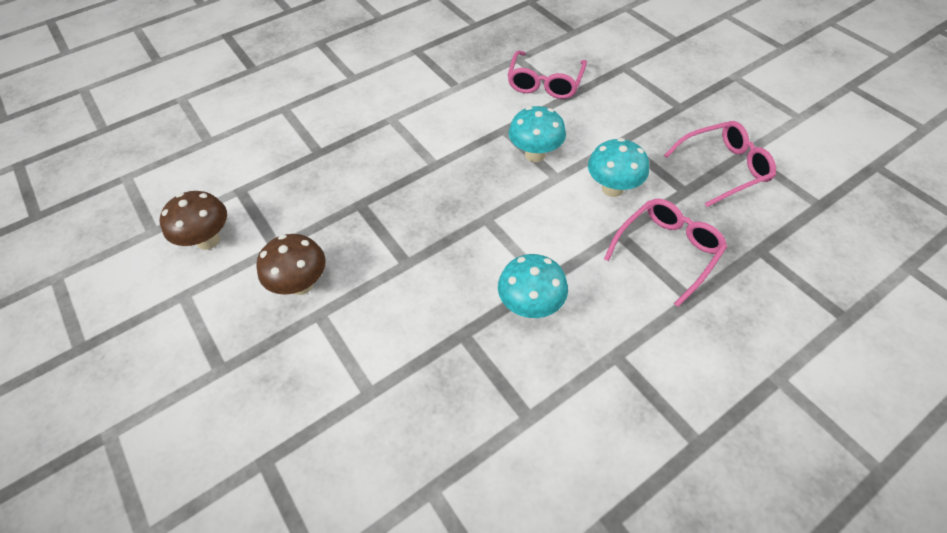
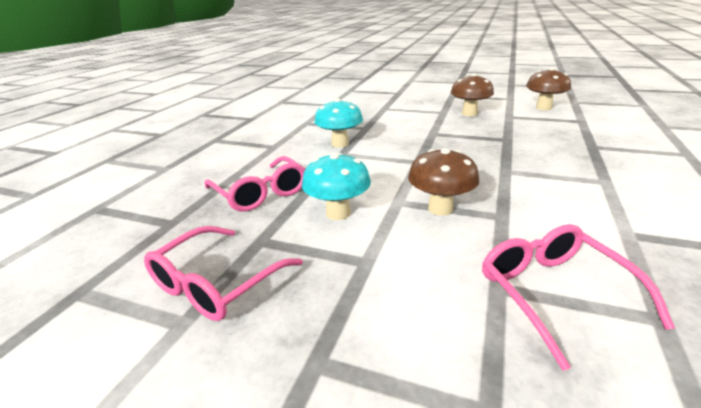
camera: 145 degrees right, 25 degrees down
turquoise mushroom [508,106,566,162] -> brown mushroom [408,148,479,216]
pink glasses [604,199,727,307] -> pink glasses turned 45 degrees counterclockwise [205,156,305,212]

